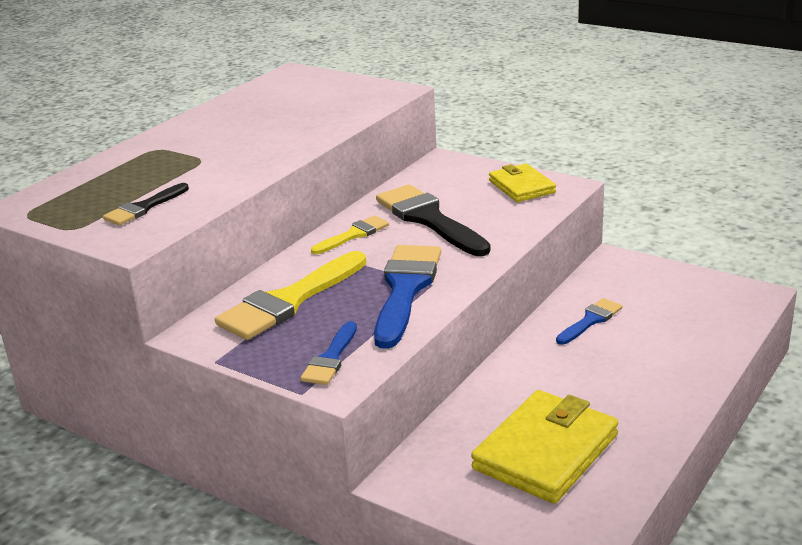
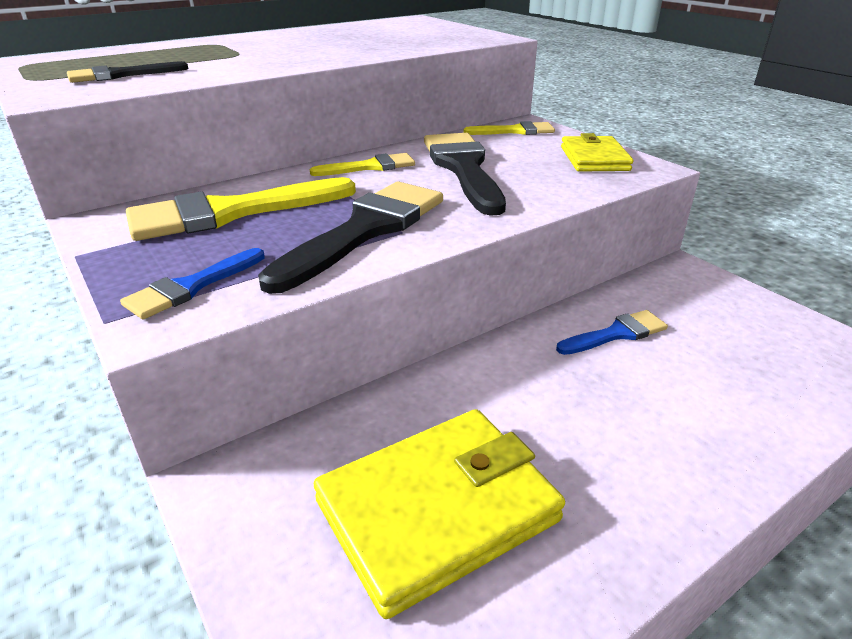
camera: 20 degrees right, 5 degrees up
blue brush [374,245,441,349] -> black brush [258,182,443,294]
none -> yellow brush [463,121,555,135]

